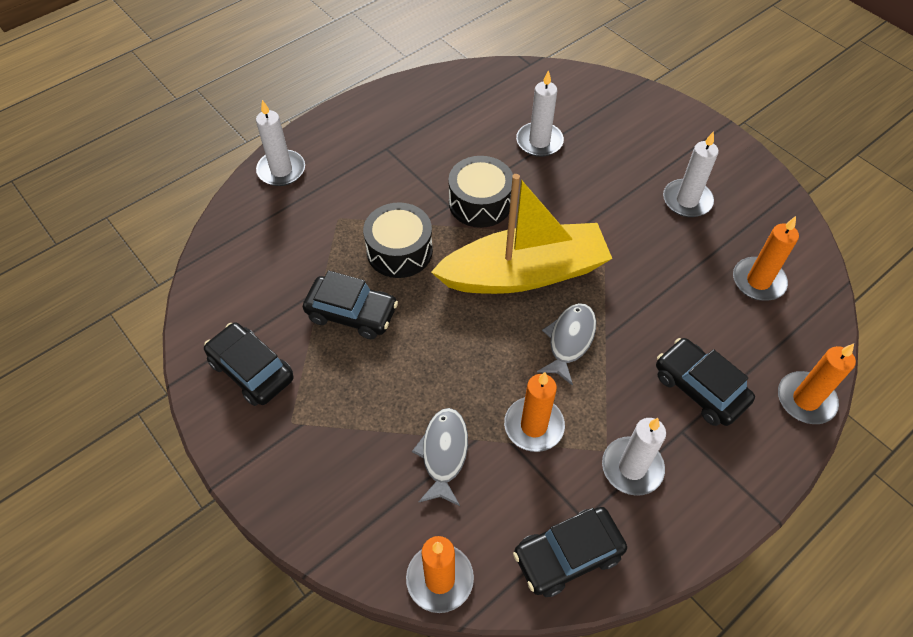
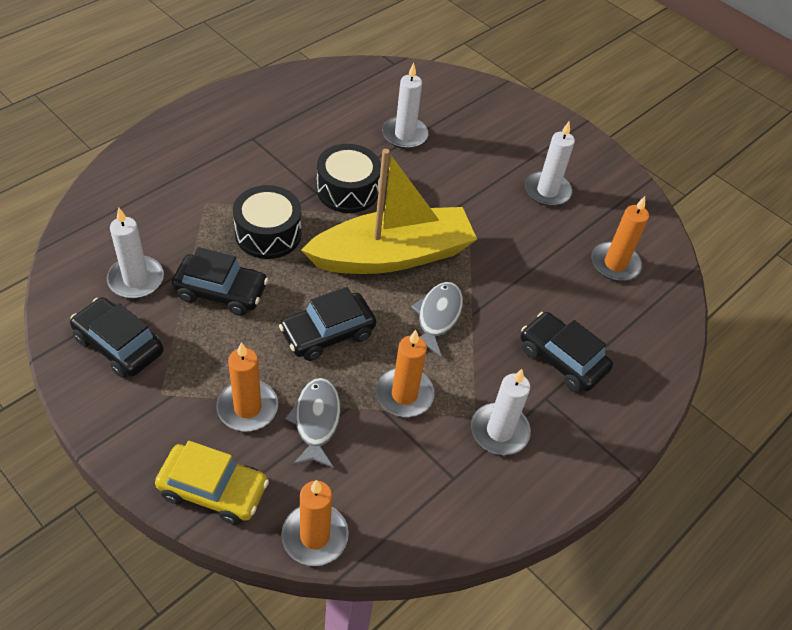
camera: 10 degrees left, 5 degrees down
white candle [256,100,305,186] -> white candle moved to [107,208,164,299]
black car [513,507,627,597] -> black car moved to [279,287,376,361]
orange candle [778,344,856,424] -> orange candle moved to [216,342,278,432]
none -> yellow car [155,441,269,525]

